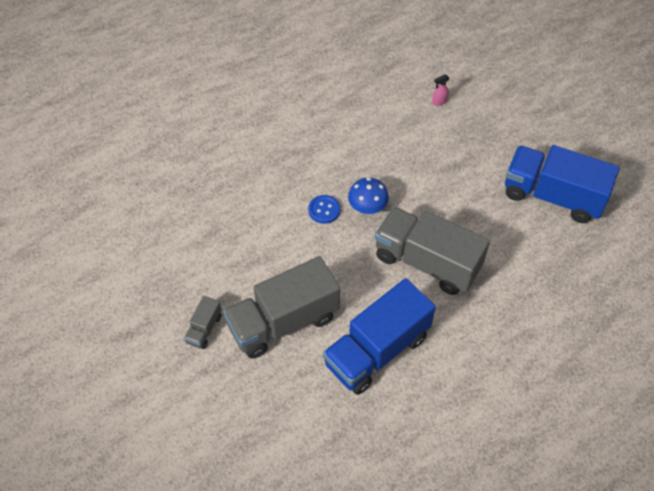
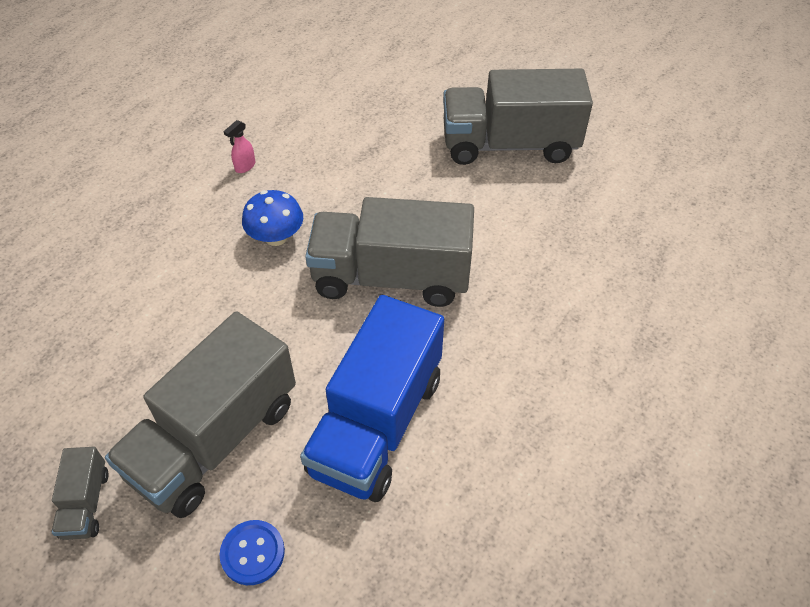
camera: 25 degrees left, 5 degrees down
blue button [308,195,340,224] -> blue button moved to [220,520,285,585]
pink spray bottle [432,74,449,106] -> pink spray bottle moved to [224,120,255,173]
blue truck [505,145,619,223] -> grey truck [443,69,593,165]

